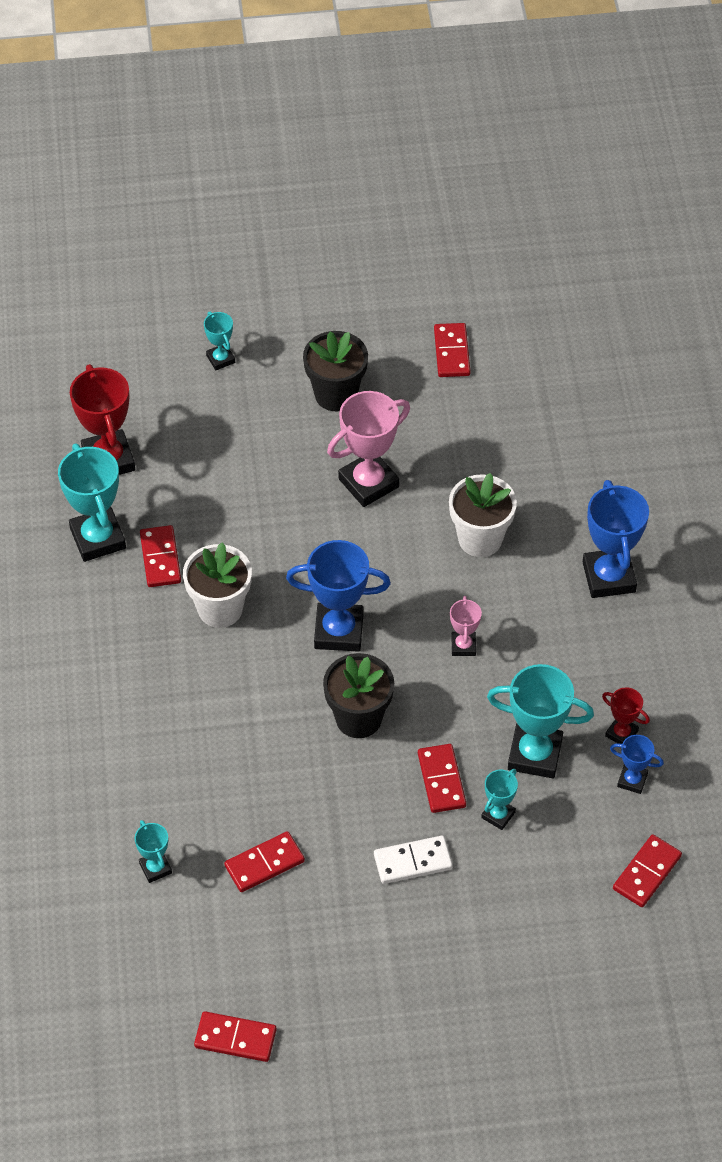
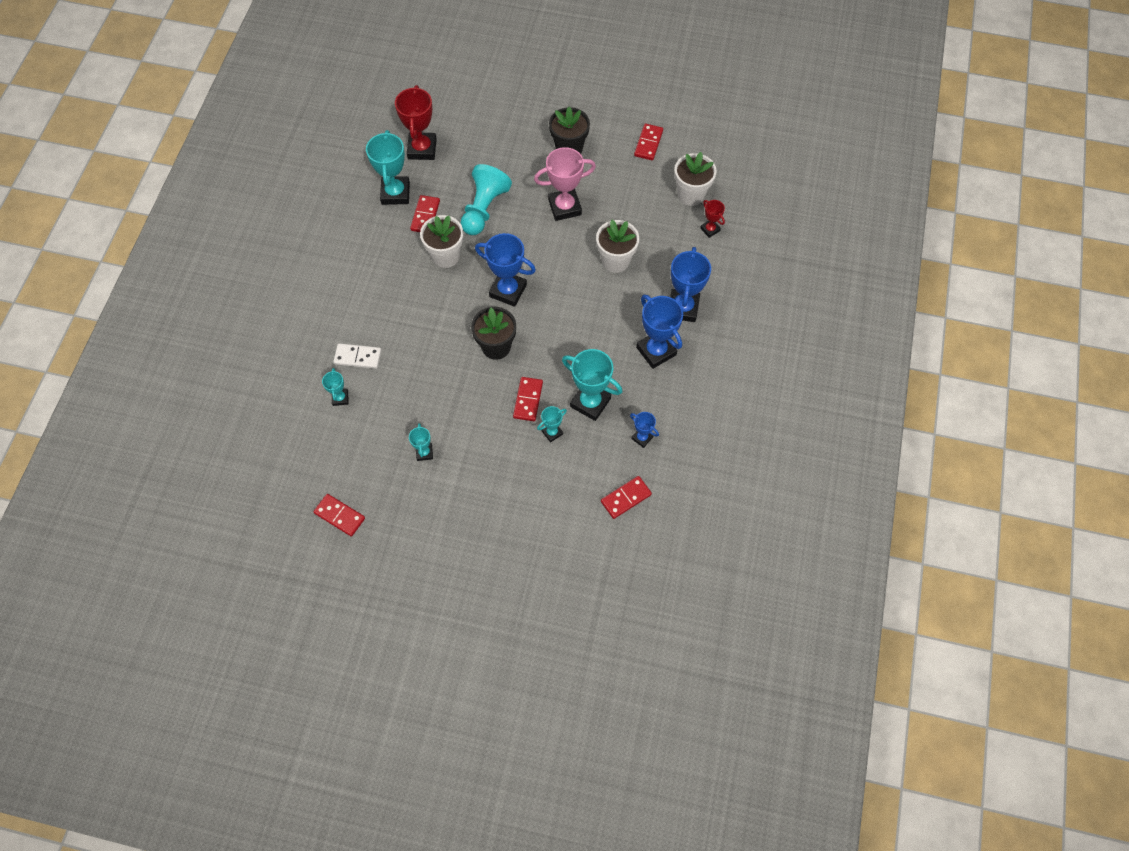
camera: 20 degrees right, 10 degrees up
turquoise trophy [204,311,235,370] -> turquoise trophy moved to [409,423,433,461]
red domino [224,831,305,892] -> none
white domino [374,835,453,884] -> white domino moved to [333,343,381,369]
pink trophy [450,596,482,656] -> none
red trophy [602,688,650,744] -> red trophy moved to [700,200,725,238]
none -> turquoise pawn [461,164,512,235]
none -> blue trophy [636,295,683,369]
none -> white flower pot [674,152,717,206]

